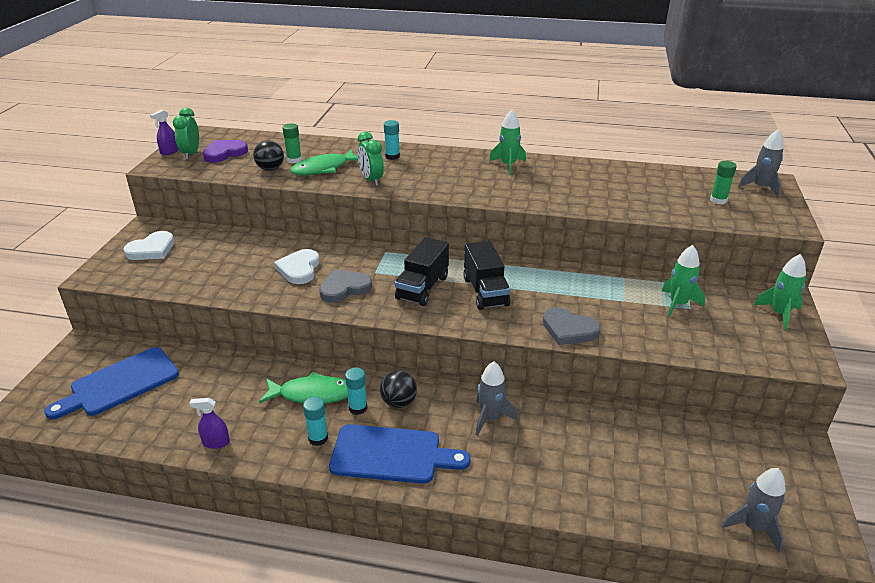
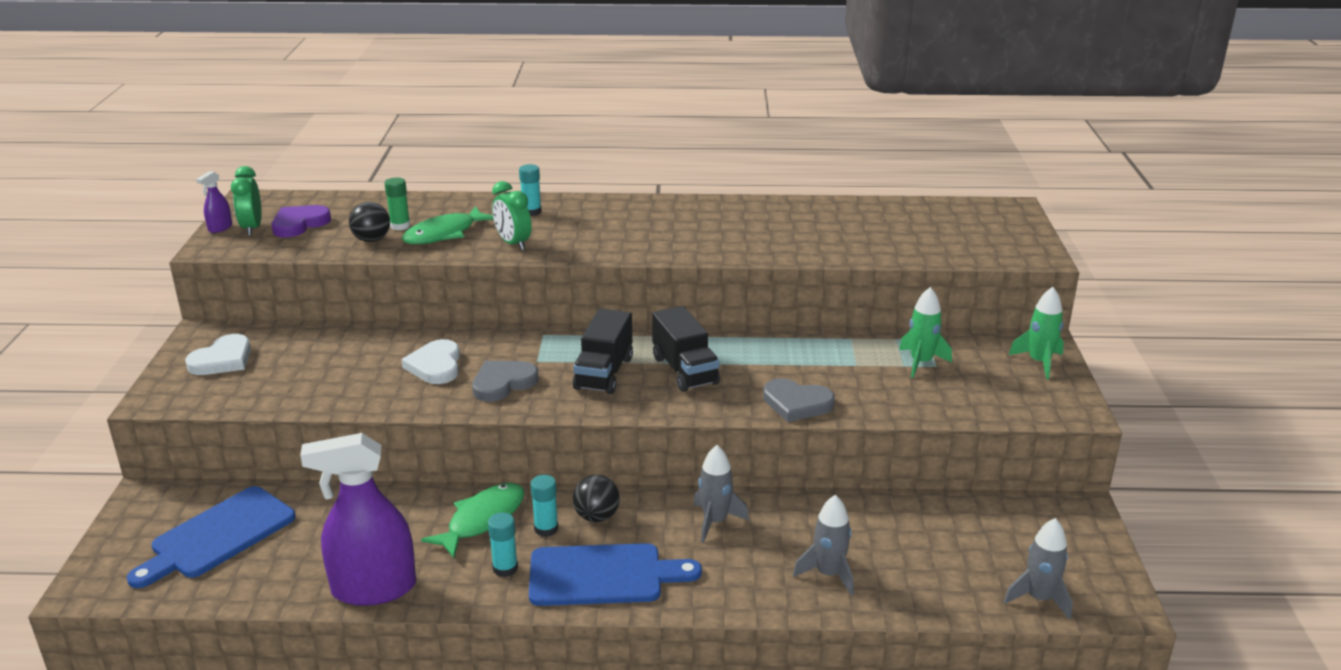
camera: 10 degrees left, 5 degrees down
purple spray bottle [189,398,230,449] -> purple spray bottle [300,433,416,606], size x2.37
green fish [259,372,348,404] -> green fish turned 45 degrees counterclockwise [421,483,524,558]
green rocket [489,109,526,175] -> none
green glue stick [710,161,737,204] -> none
grey rocket [738,129,784,198] -> grey rocket moved to [793,495,854,596]

